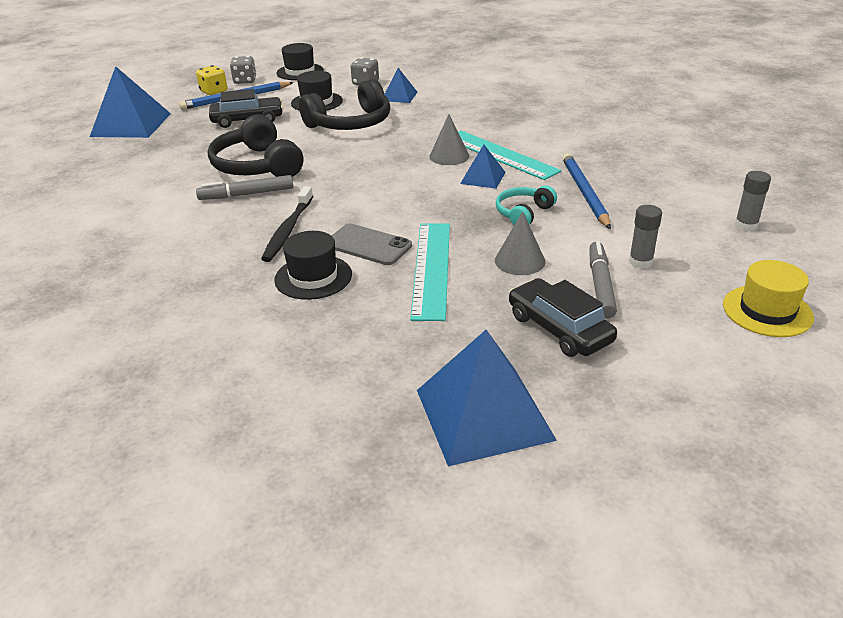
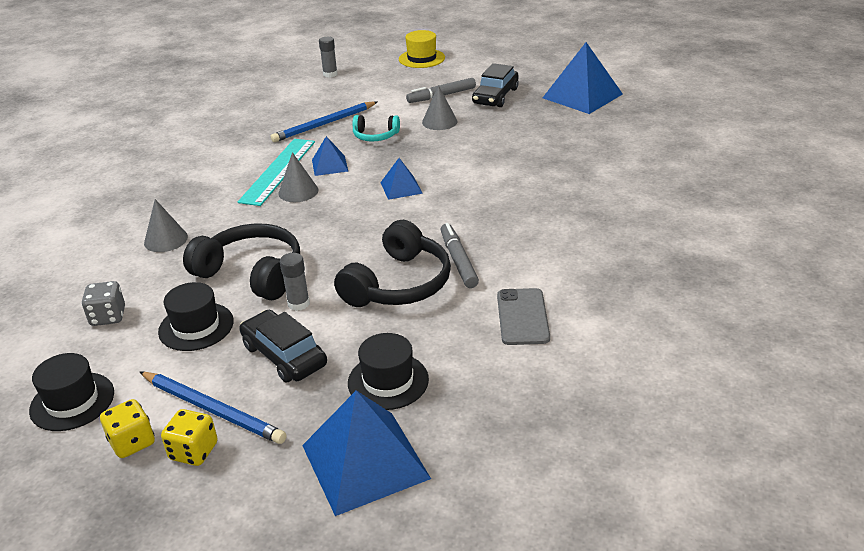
camera: 120 degrees left, 0 degrees up
grey marker [196,175,293,200] -> grey marker turned 150 degrees counterclockwise [440,223,479,288]
grey dice [230,56,256,84] -> yellow dice [100,399,155,458]
black toothbrush [261,186,313,262] -> none
black hat [274,231,352,300] -> black hat moved to [348,333,429,410]
grey phone [332,223,412,265] -> grey phone moved to [497,288,550,345]
blue pyramid [384,68,418,103] -> blue pyramid moved to [380,158,423,200]
turquoise ruler [410,223,450,321] -> none
grey glue stick [629,205,662,269] -> grey glue stick moved to [280,253,310,311]
none -> grey cone [144,199,188,252]

